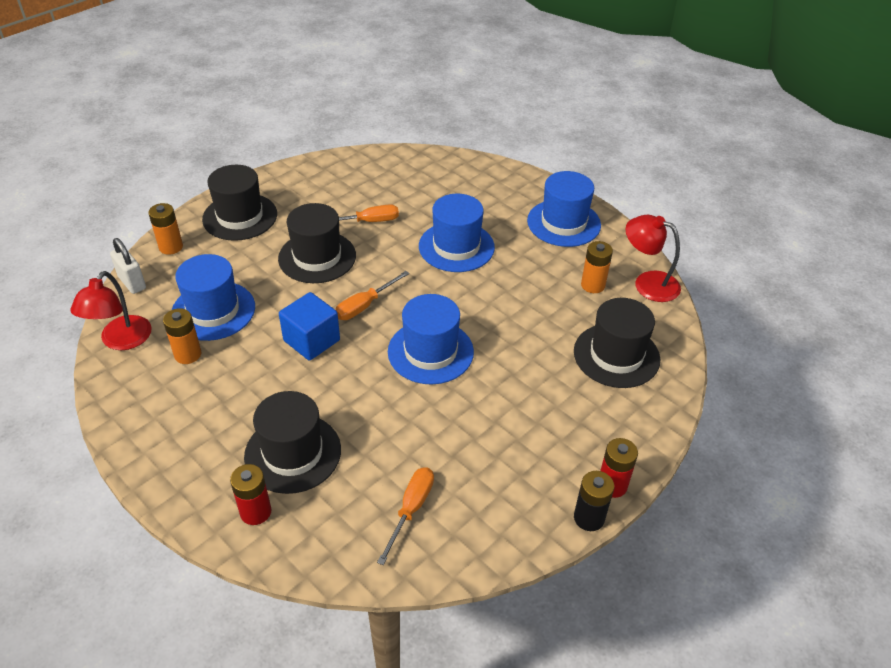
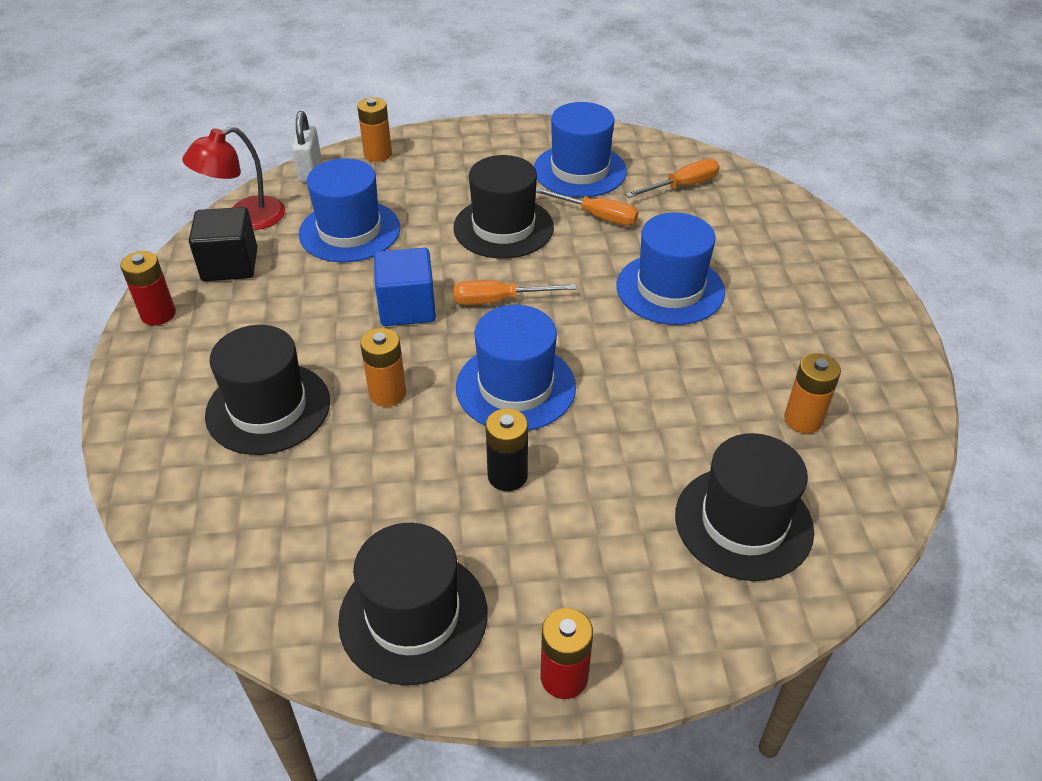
camera: 40 degrees right, 0 degrees up
orange battery [163,308,202,364] -> orange battery moved to [360,328,406,407]
black hat [202,165,277,241] -> black hat moved to [338,523,488,685]
red battery [230,464,271,525] -> red battery moved to [120,251,176,325]
orange screwdriver [377,467,434,565] -> orange screwdriver moved to [625,159,720,198]
blue hat [527,171,601,247] -> blue hat moved to [534,102,627,197]
black battery [574,471,614,531] -> black battery moved to [486,408,528,491]
red lamp [626,215,681,302] -> none
none -> black cube [189,207,257,281]

